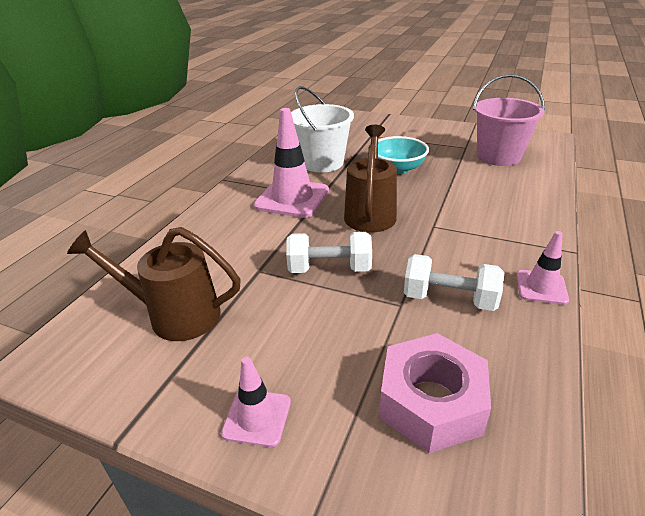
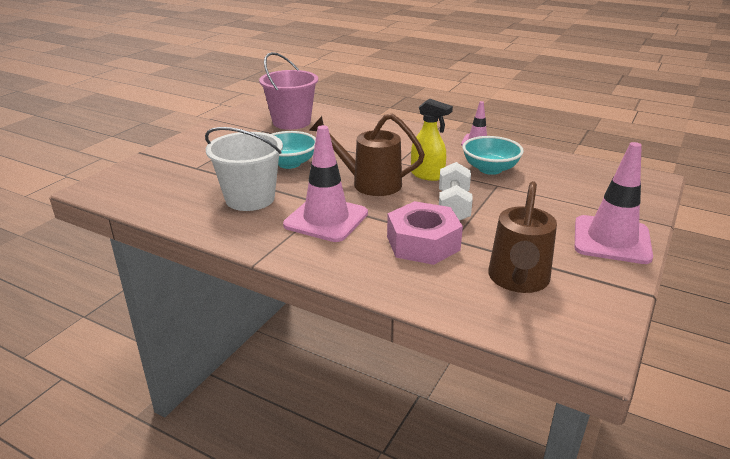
camera: 85 degrees left, 5 degrees down
pink traffic cone [221,356,291,447] -> pink traffic cone [575,142,653,264], size x1.85
pink nut [379,333,491,453] -> pink nut moved to [387,201,463,265]
white dumbbell [404,254,505,311] -> turquoise bowl [462,136,524,175]
none -> yellow spray bottle [411,99,453,181]

